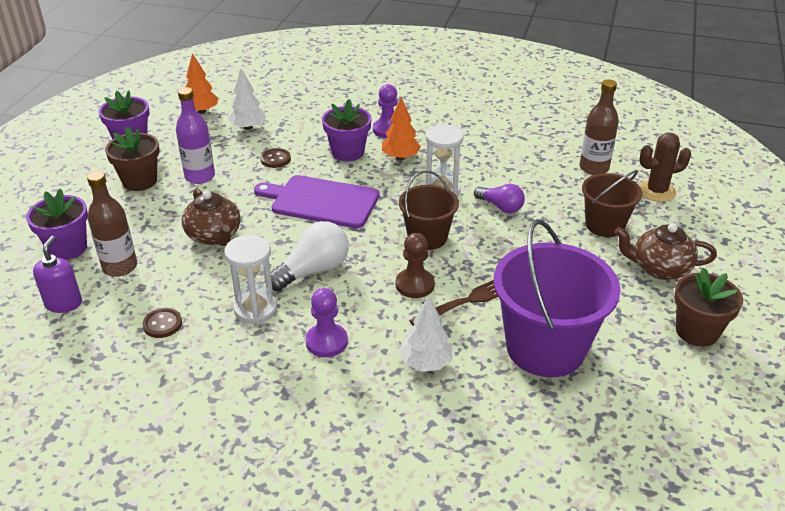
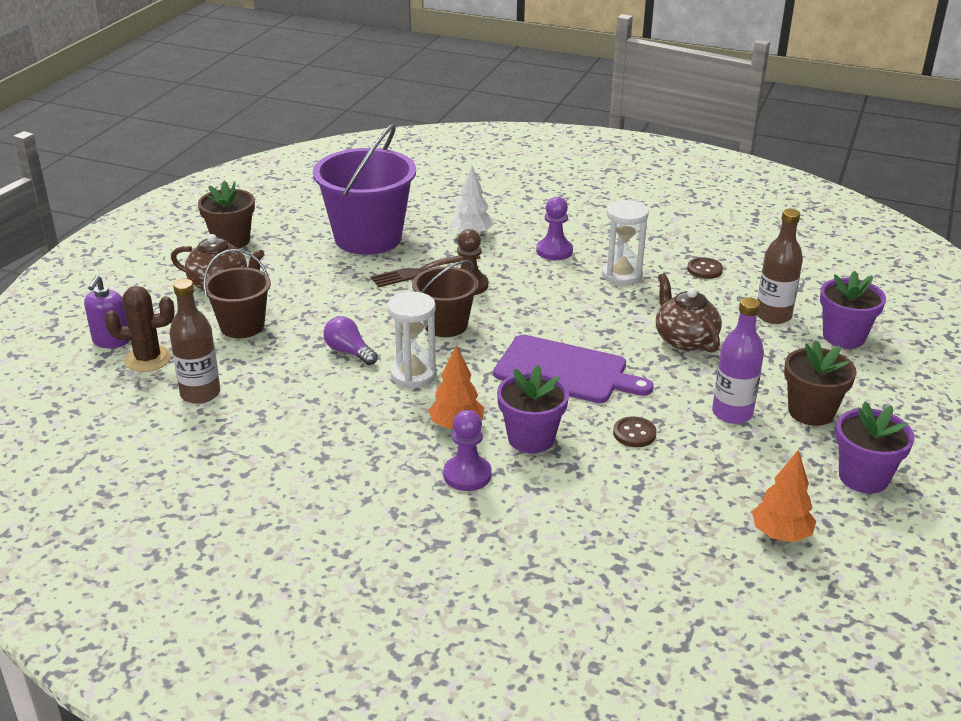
camera: 175 degrees left, 5 degrees down
purple soap dispenser [33,236,82,313] -> purple soap dispenser moved to [84,275,130,348]
white tree [228,69,266,130] -> none
white light bulb [271,221,349,292] -> none

